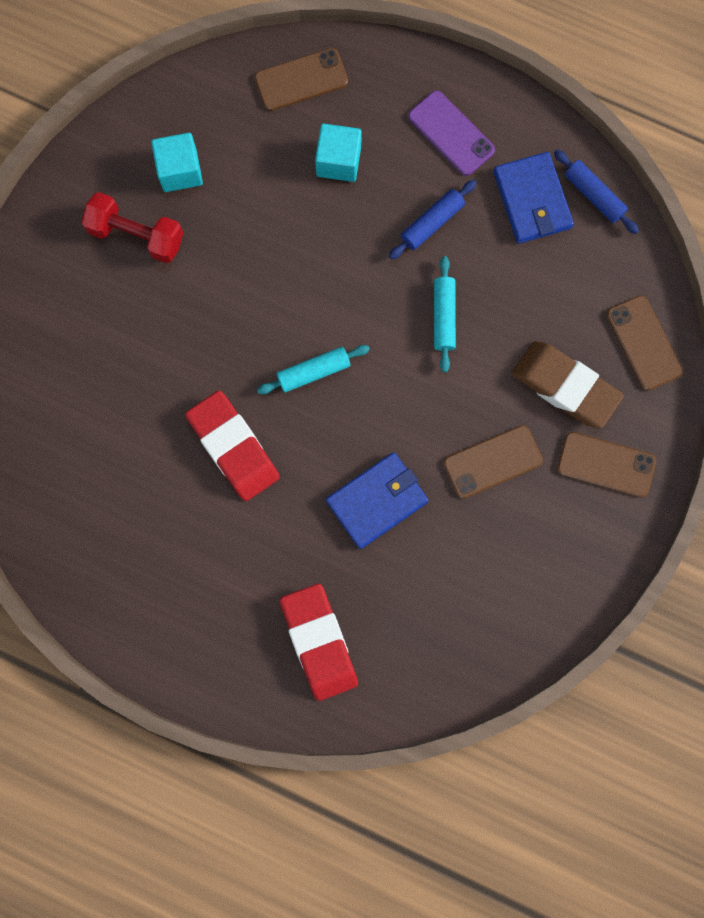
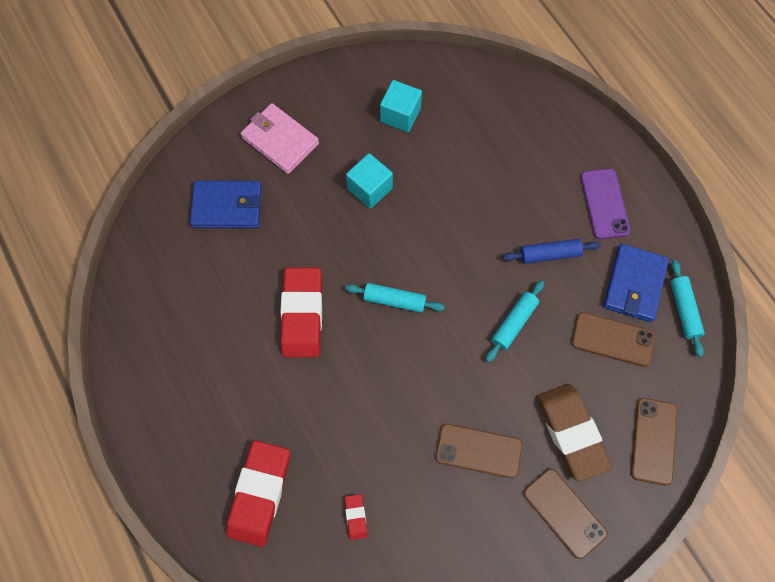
camera: 35 degrees right, 10 degrees down
red dumbbell [81,192,183,263] -> none
brown phone [254,48,348,111] -> brown phone moved to [572,312,655,367]
turquoise cube [315,123,362,182] -> turquoise cube moved to [346,153,393,209]
blue wallet [326,452,429,549] -> blue wallet moved to [190,181,262,228]
blue rolling pin [554,149,639,234] -> turquoise rolling pin [670,260,705,357]
none -> pink wallet [240,103,319,174]
none -> red eraser [345,494,367,540]

